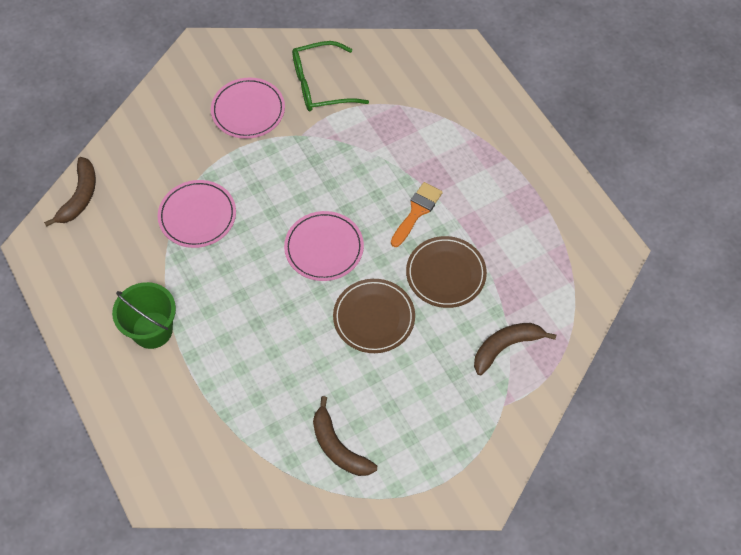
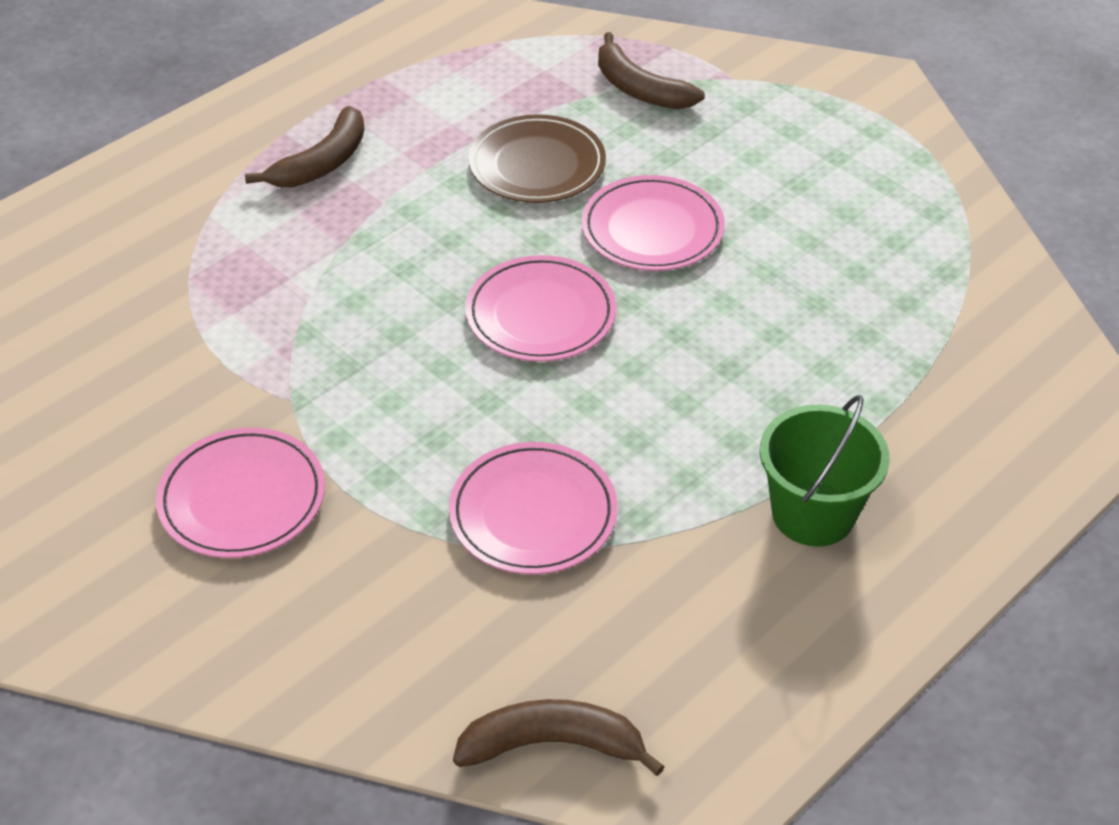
camera: 105 degrees left, 15 degrees down
green glasses [292,41,369,111] -> none
brown banana [313,396,377,476] -> brown banana moved to [245,106,365,188]
brown plate [333,279,415,353] -> pink plate [581,175,725,271]
orange brush [391,182,443,247] -> none

